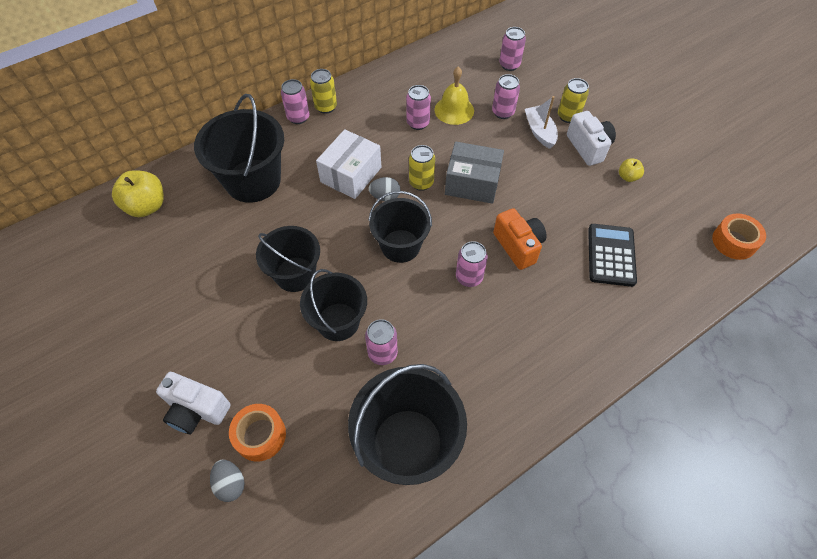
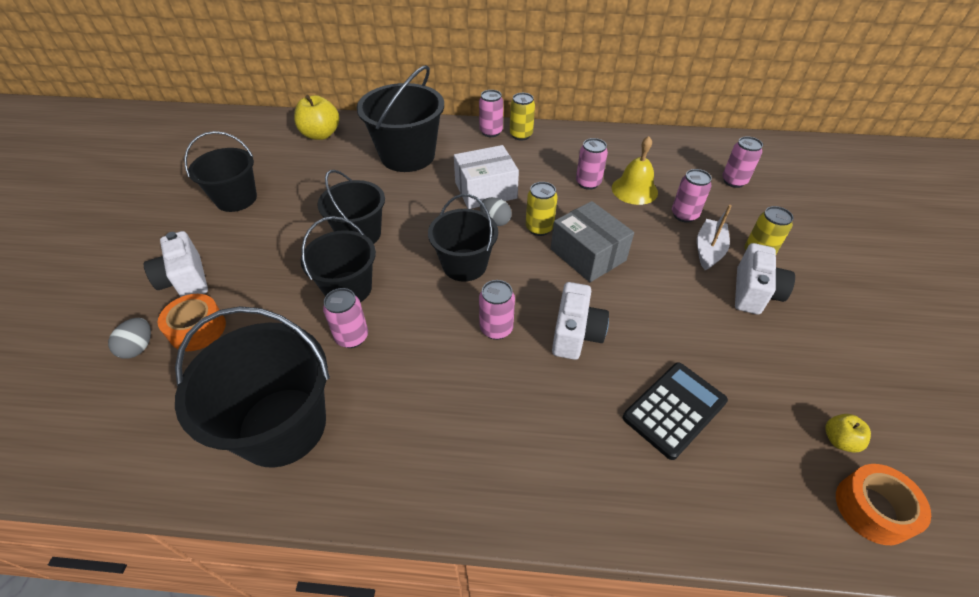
camera: 40 degrees right, 10 degrees down
orange camera [493,208,547,270] -> white camera [552,282,609,360]
yellow apple [619,158,644,182] -> yellow apple moved to [825,414,871,453]
none -> black bucket [184,131,257,212]

